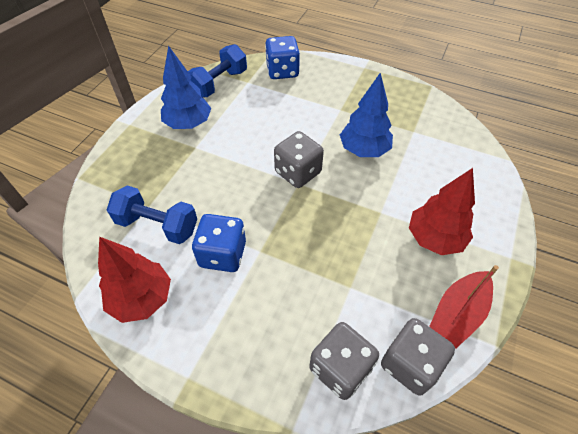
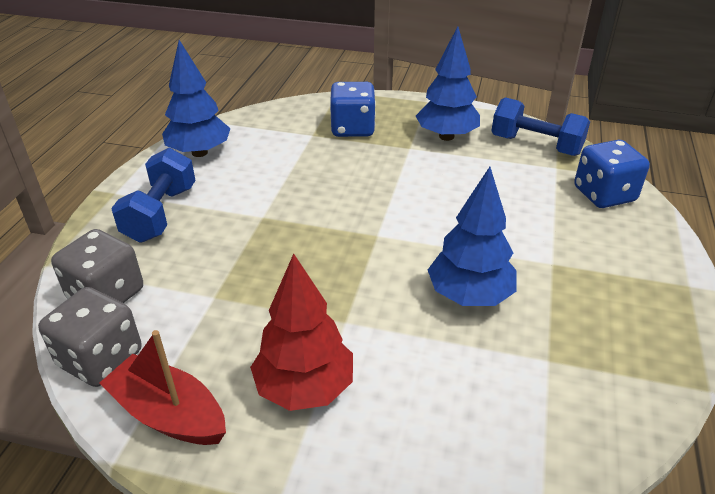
camera: 80 degrees right, 15 degrees down
red tree [98,237,171,323] -> blue tree [162,40,231,157]
blue dumbbell [107,185,197,244] -> blue dumbbell moved to [111,148,196,242]
blue dice [192,214,246,272] -> blue dice moved to [330,82,376,137]
grey dice [274,131,324,188] -> none

